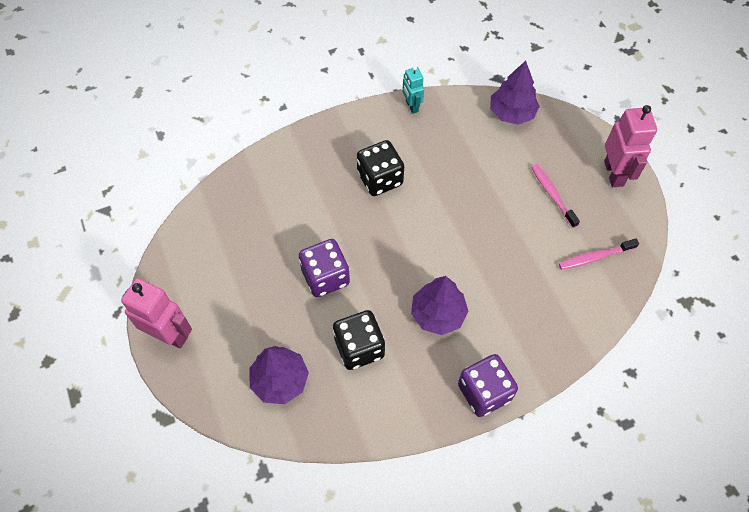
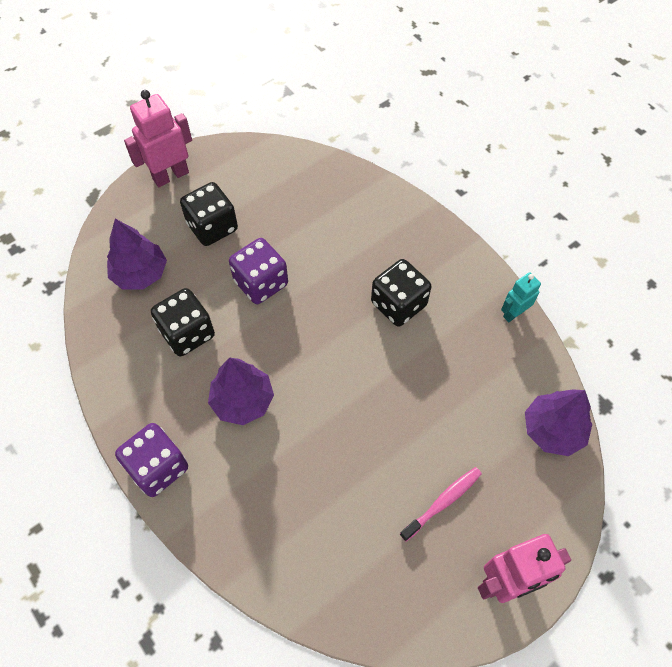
camera: 75 degrees right, 0 degrees up
pink robot [121,278,192,348] -> pink robot turned 135 degrees counterclockwise [124,90,192,187]
pink toothbrush [559,239,639,270] -> none
none -> black dice [180,182,238,246]

